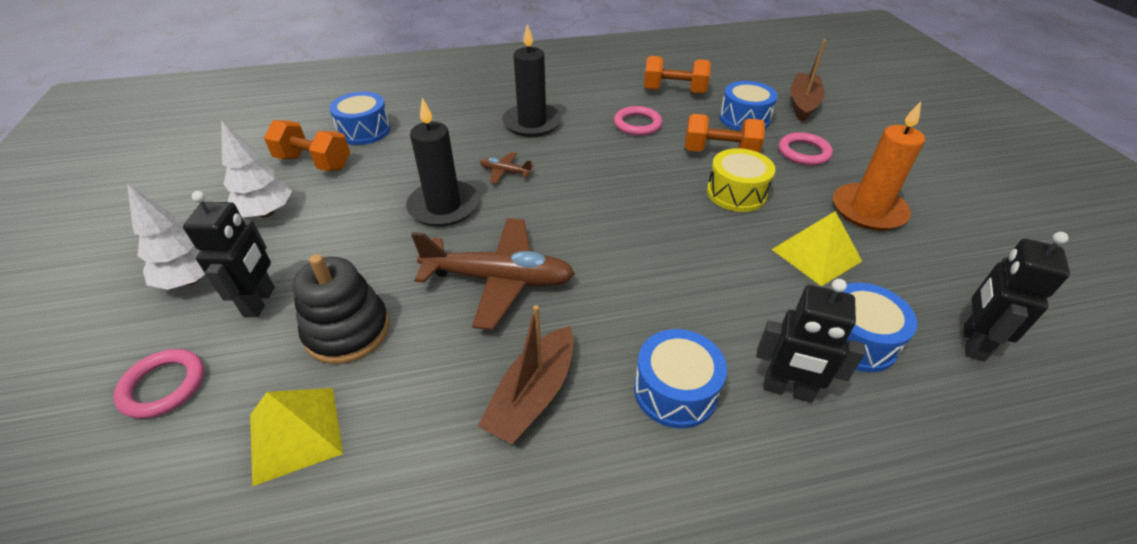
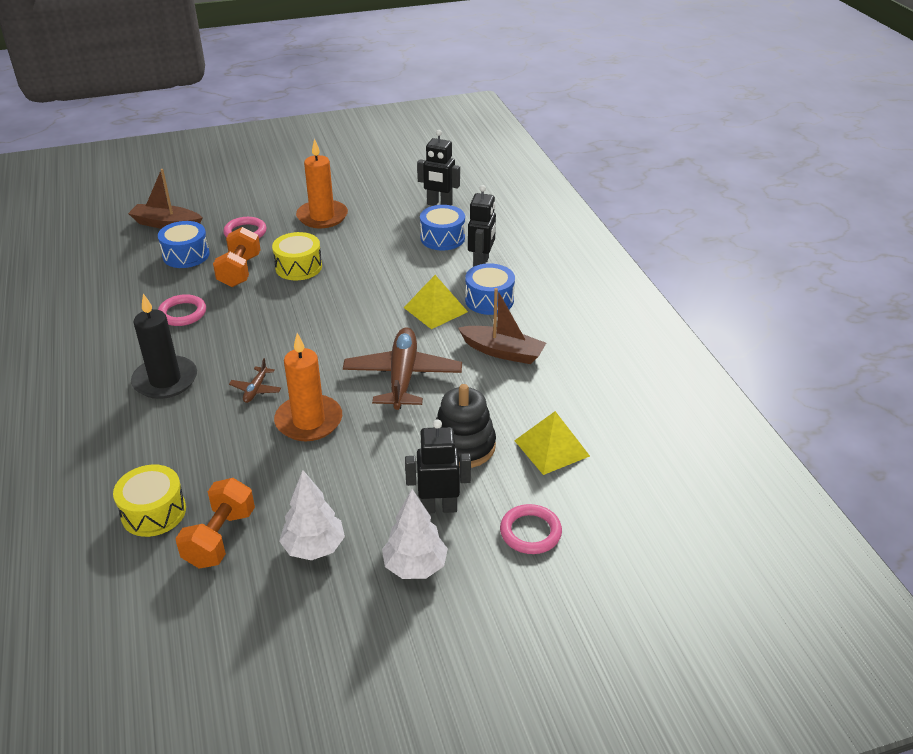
camera: 95 degrees left, 5 degrees down
blue drum [329,92,391,145] -> yellow drum [113,464,186,537]
black candle [406,98,479,227] -> orange candle [274,333,342,441]
orange dumbbell [644,56,711,94] -> none
yellow pyramid [771,211,862,286] -> yellow pyramid moved to [404,275,468,329]

